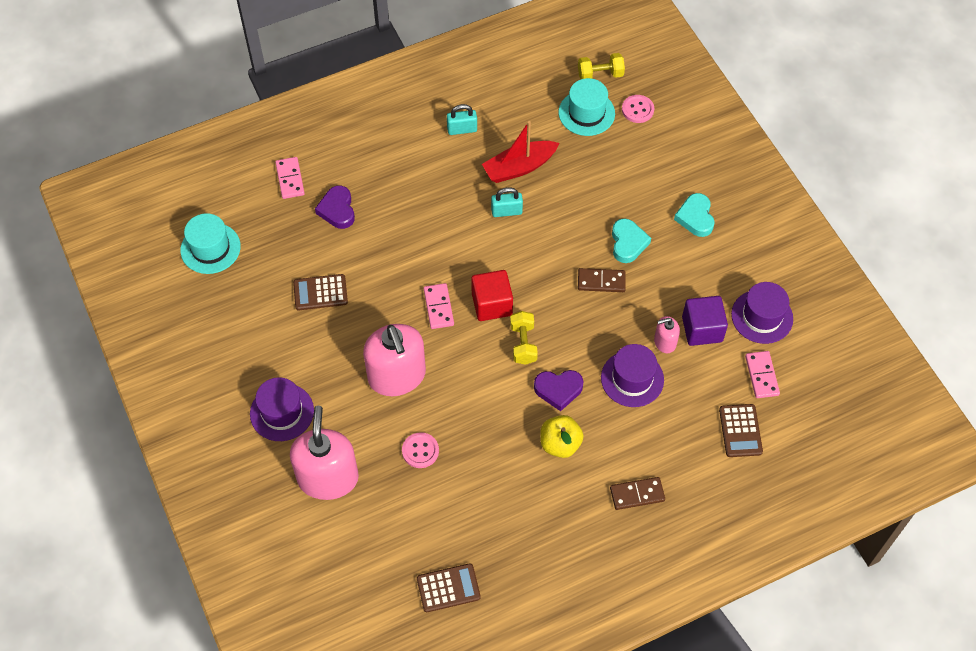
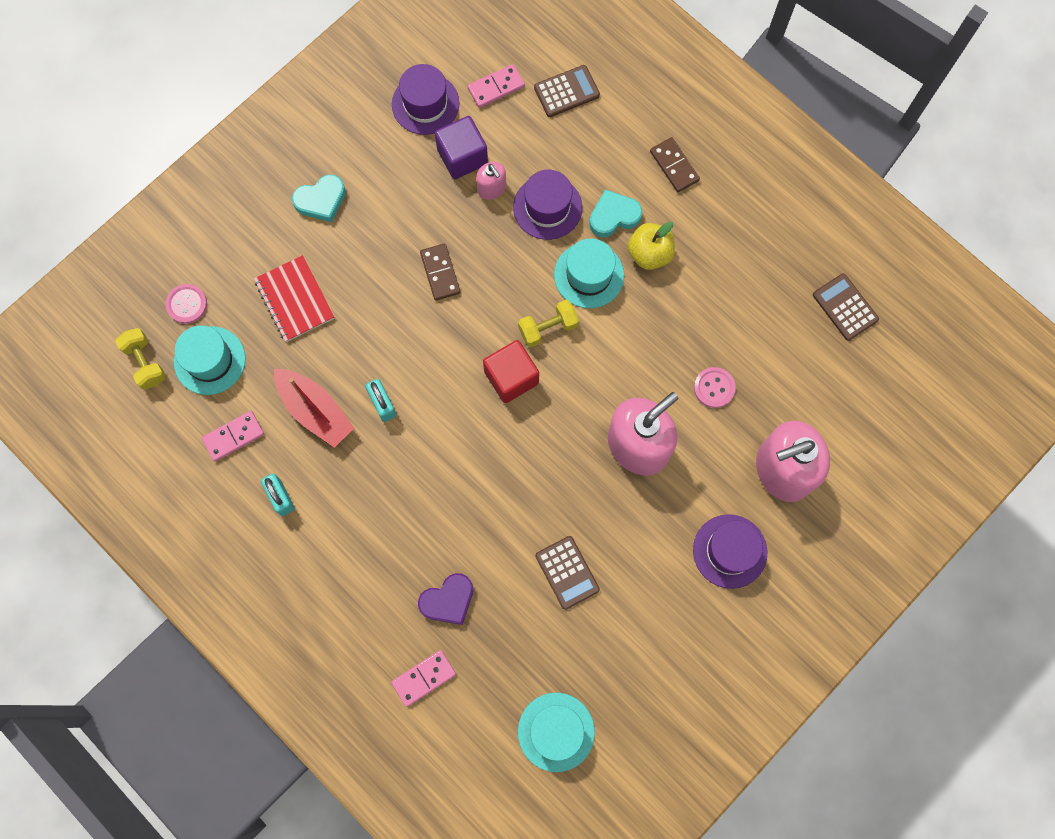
camera: 110 degrees left, 15 degrees up
pink domino [424,283,454,329] -> pink domino moved to [202,411,264,461]
purple heart [534,370,584,411] -> turquoise hat [554,238,624,308]
turquoise heart [612,219,651,263] -> turquoise heart moved to [589,189,643,237]
none -> red notebook [254,255,335,342]

